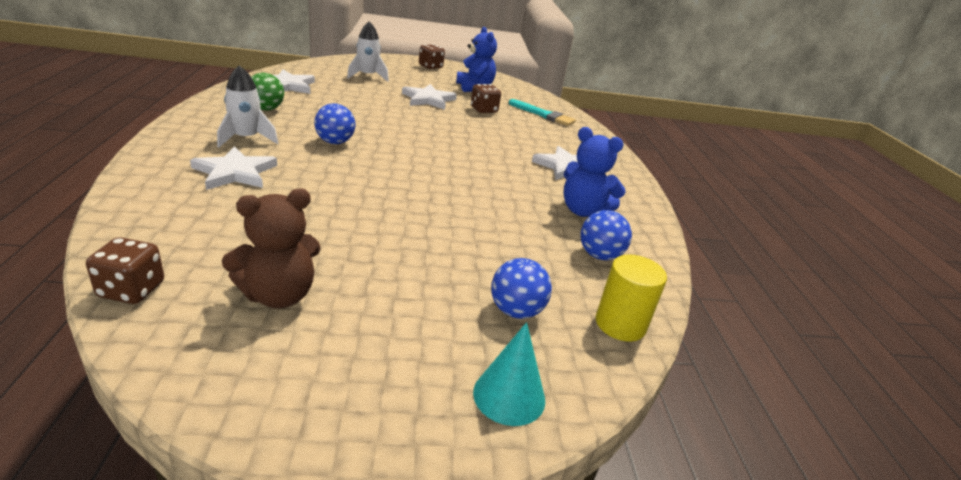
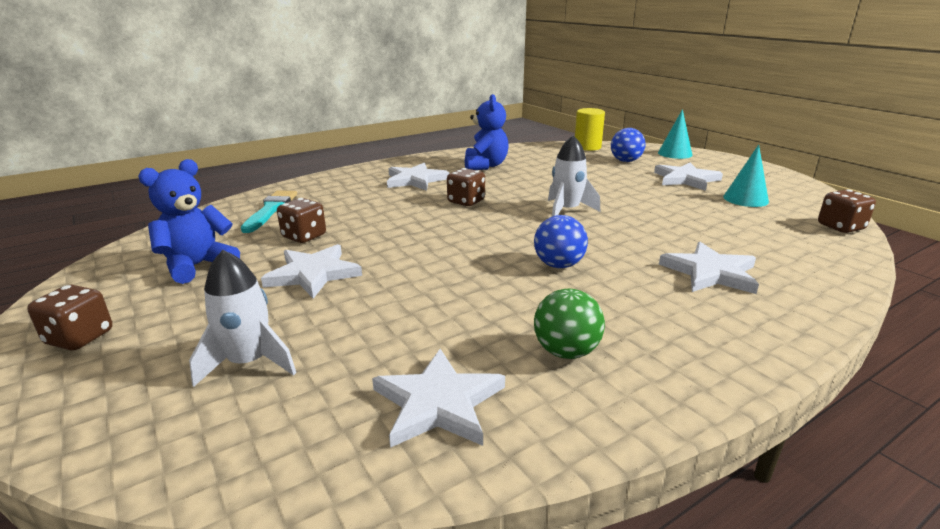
camera: 115 degrees left, 5 degrees down
white rocket [217,65,278,148] -> white rocket moved to [548,135,600,217]
brown teddy bear [222,189,321,308] -> turquoise cone [723,145,769,207]
blue ball [580,210,632,260] -> none
none -> brown dice [447,168,485,206]
none -> white star [654,162,723,191]

